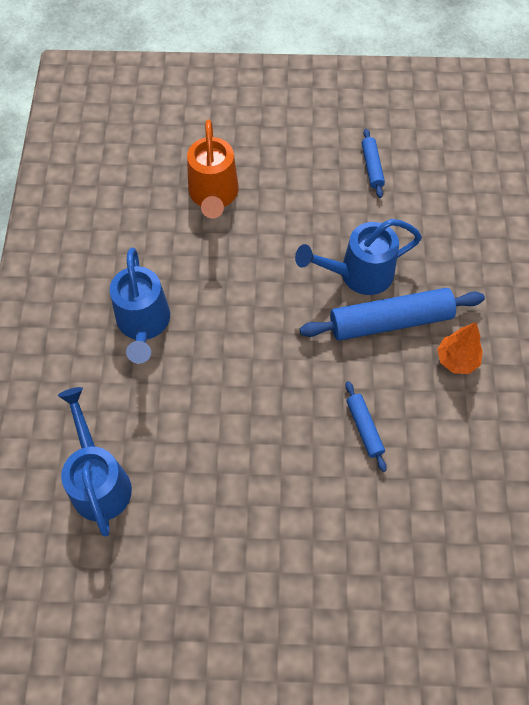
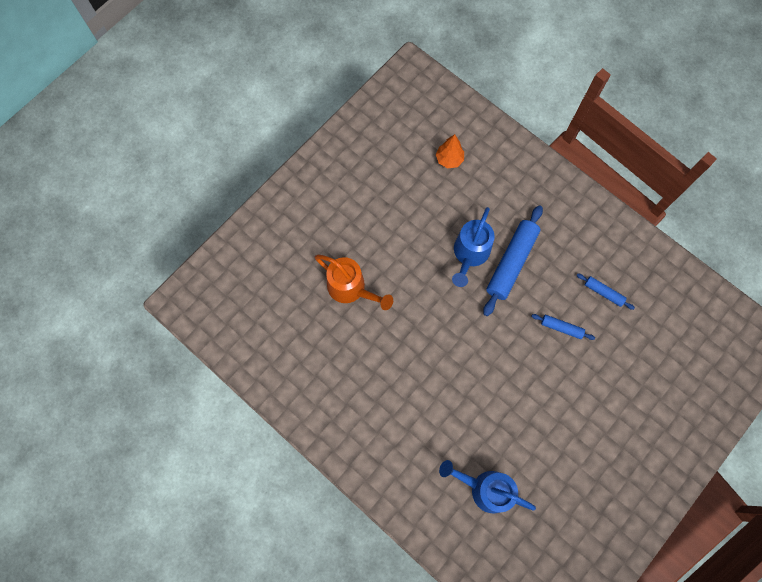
camera: 50 degrees left, 10 degrees up
blue watering can [110,248,170,364] -> none
blue rolling pin [362,129,385,198] -> blue rolling pin moved to [577,274,635,310]
orange tree [437,322,483,374] -> orange tree moved to [436,134,464,168]

